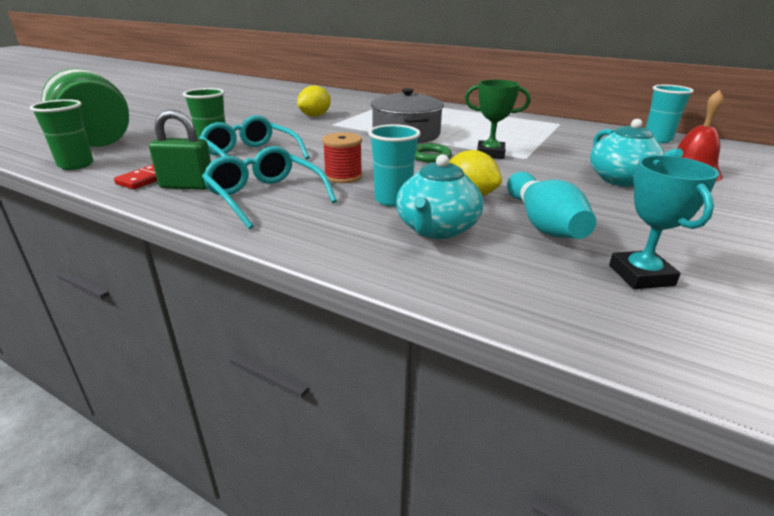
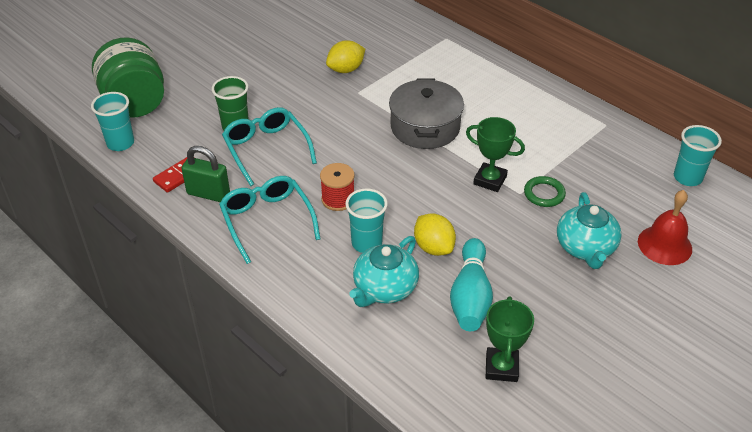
camera: 15 degrees right, 15 degrees up
green cup [30,99,93,170] -> turquoise cup [91,92,134,151]
green ring [415,144,452,163] -> green ring moved to [524,176,566,207]
turquoise trophy [609,155,719,289] -> green trophy [486,296,534,382]

